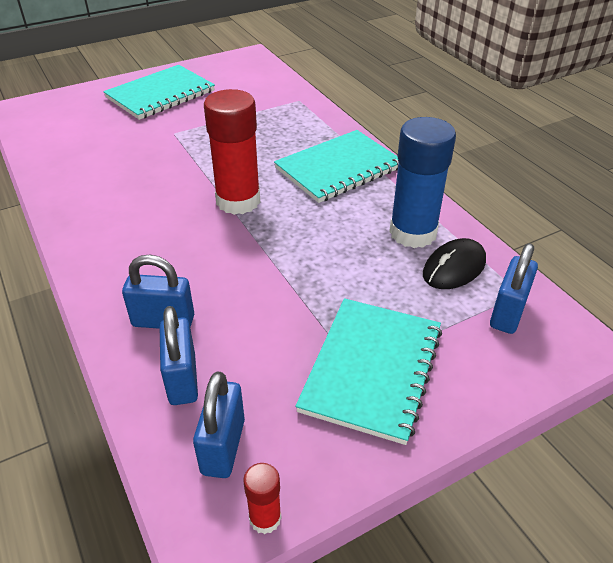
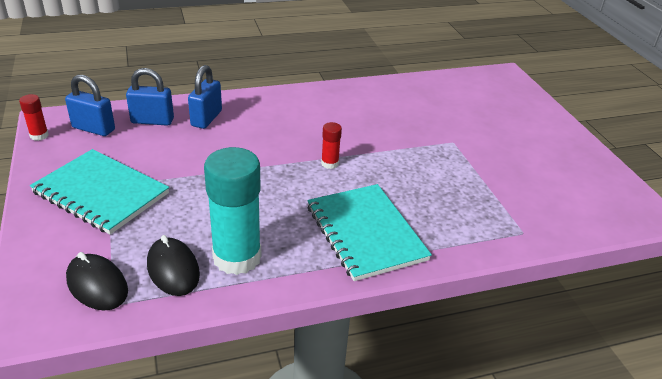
camera: 100 degrees right, 5 degrees down
turquoise notebook [103,65,215,120] -> none
red glue stick [204,89,260,215] -> red glue stick [321,122,342,169], size x0.45
blue glue stick [389,117,456,248] -> turquoise glue stick [204,147,262,275]
blue padlock [490,243,538,334] -> black mouse [66,252,128,311]

